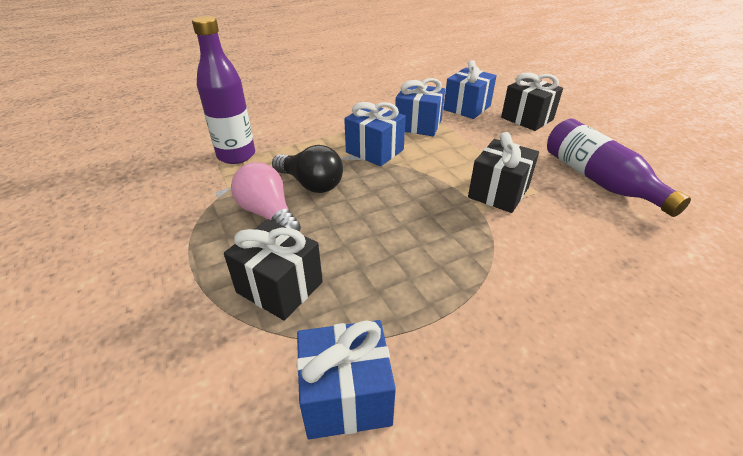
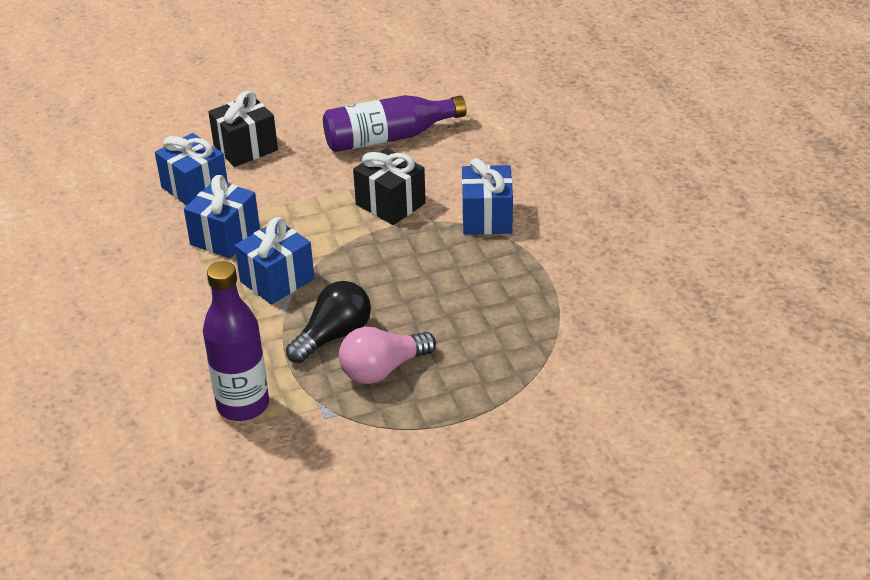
camera: 80 degrees left, 0 degrees up
black gift [224,219,323,321] -> none
blue gift [297,320,396,439] -> blue gift moved to [462,158,513,235]

